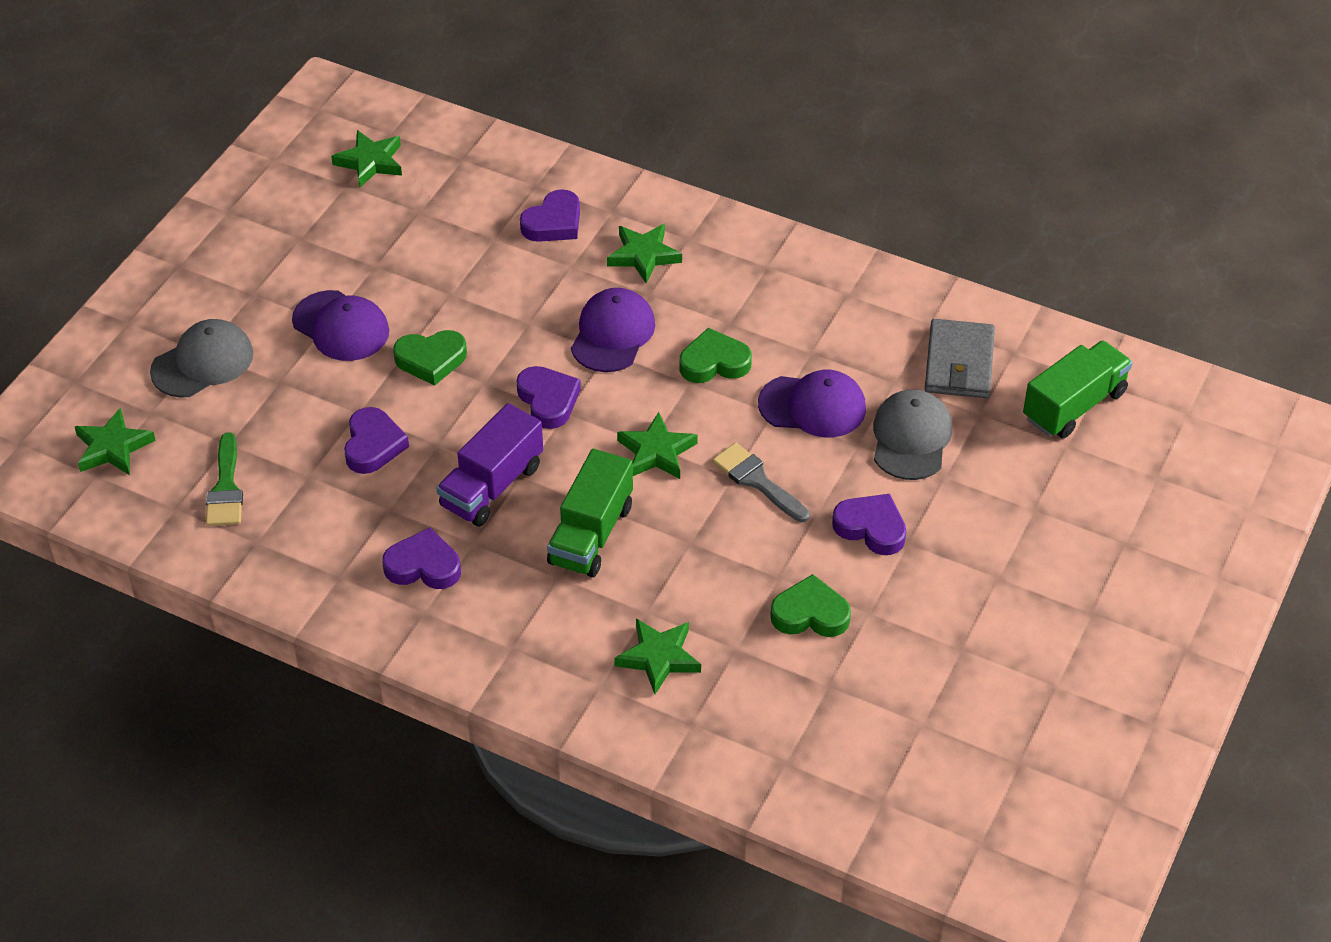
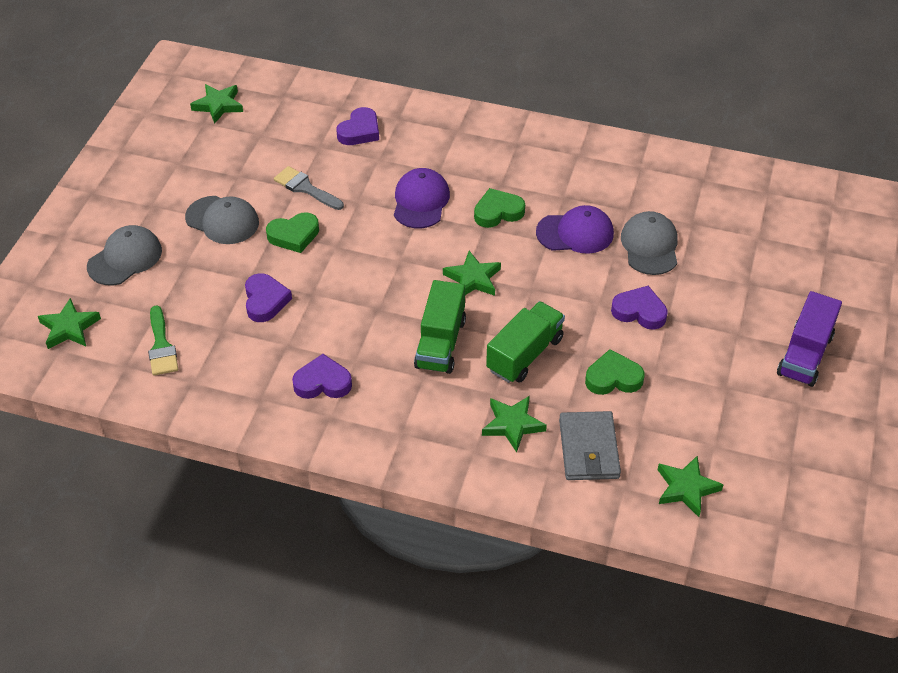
camera: 10 degrees left, 0 degrees up
purple cap [292,290,389,361] -> grey cap [185,196,259,244]
purple truck [437,403,543,527] -> purple truck moved to [777,291,842,387]
purple heart [516,366,581,429] -> none
green star [607,224,682,284] -> green star moved to [658,456,724,517]
grey brush [712,442,810,522] -> grey brush moved to [274,166,344,210]
grey wallet [925,319,995,398] -> grey wallet moved to [559,411,621,480]
green truck [1023,340,1133,438] -> green truck moved to [486,301,565,383]

